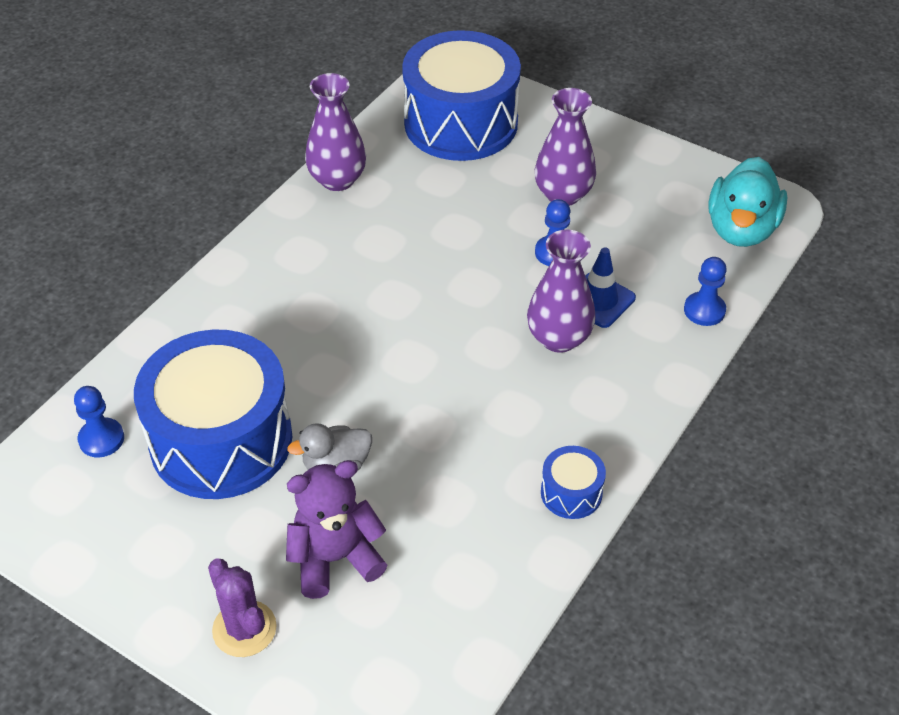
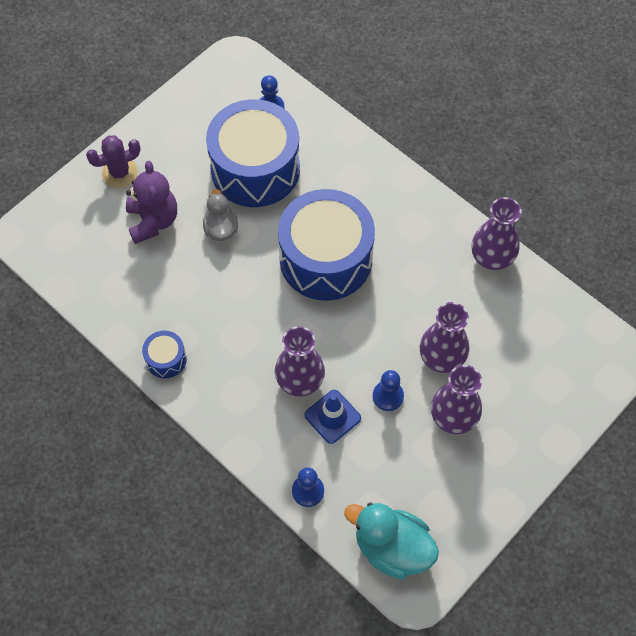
camera: 100 degrees right, 15 degrees up
blue drum [402,30,521,161] -> blue drum moved to [278,189,375,301]
none -> purple vase [419,302,469,373]

